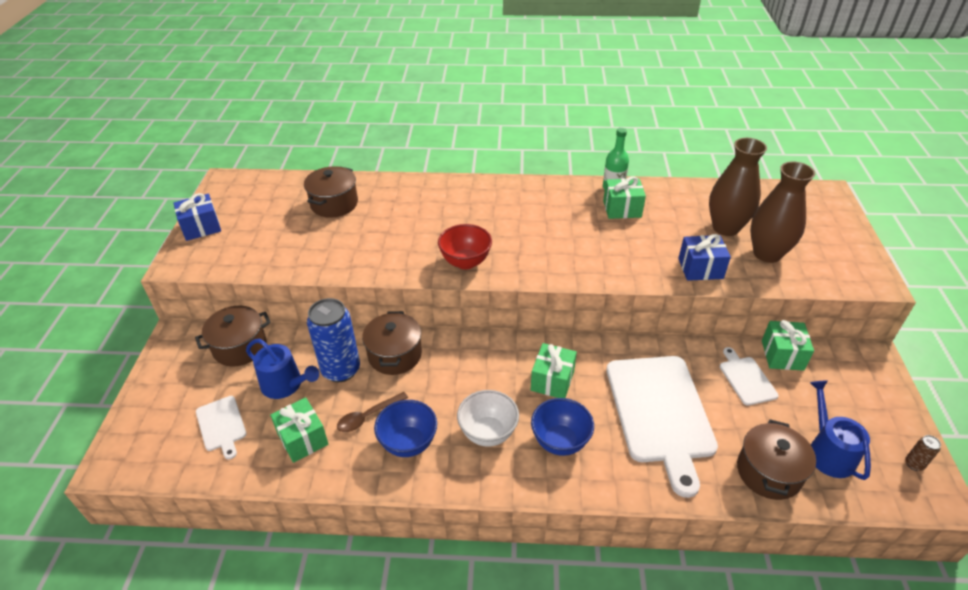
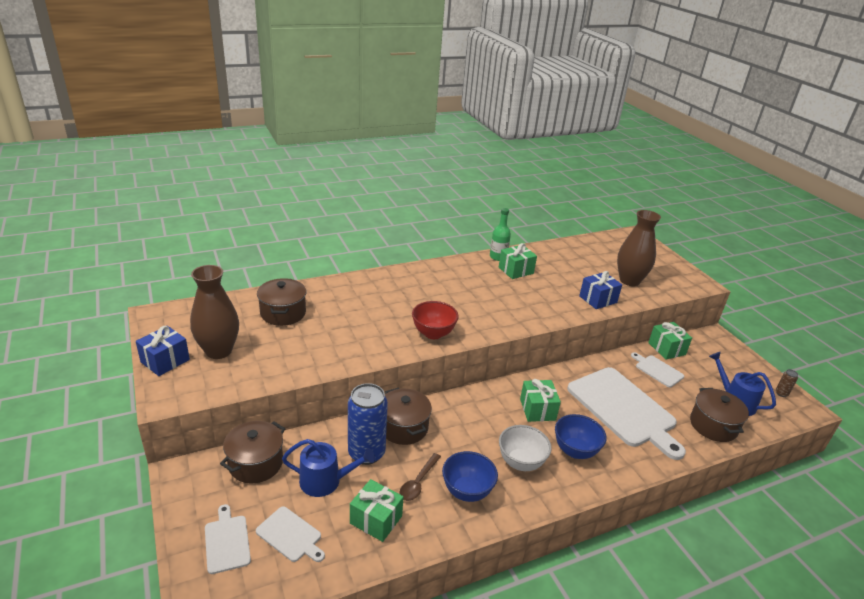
camera: 30 degrees left, 10 degrees down
brown vase [709,138,767,236] -> brown vase moved to [190,265,239,359]
none -> white cutting board [205,504,251,574]

